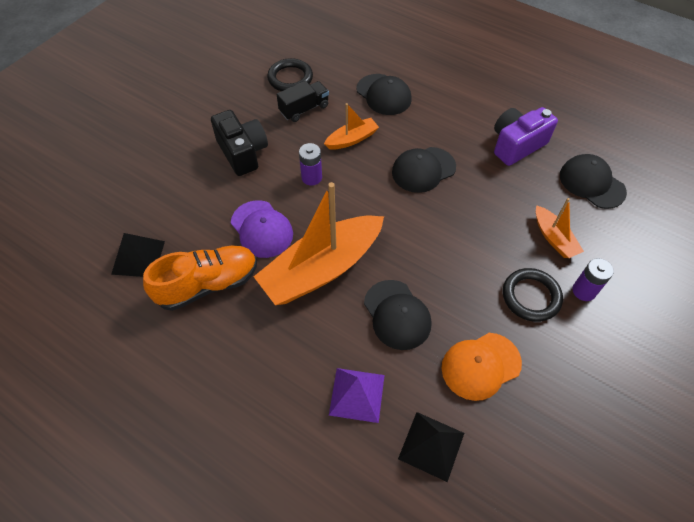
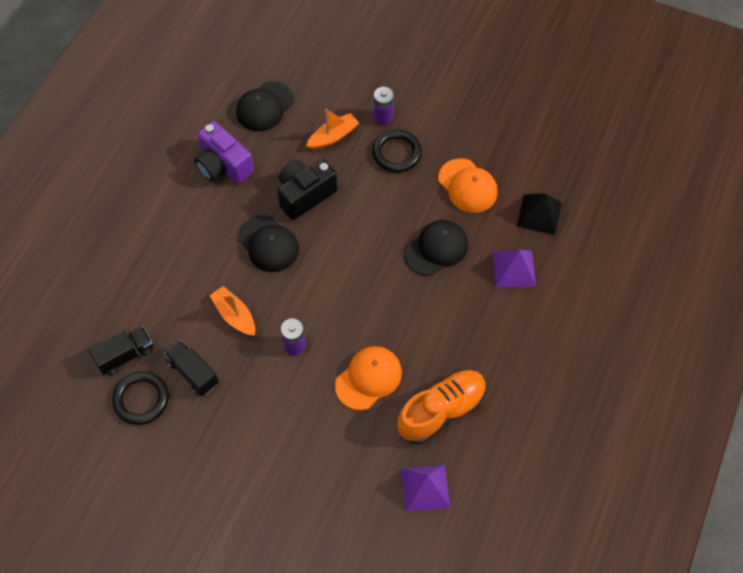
camera: 100 degrees left, 5 degrees up
black pyramid [111,233,165,277] -> purple pyramid [401,464,450,512]
orange shoe [143,246,257,311] -> orange shoe turned 90 degrees clockwise [397,370,487,444]
black camera [211,110,268,176] -> black camera moved to [277,159,338,220]
purple cap [231,200,293,258] -> orange cap [335,346,402,410]
orange boat [254,182,384,305] -> none
black cap [356,74,412,115] -> none
none -> black truck [89,326,153,375]

